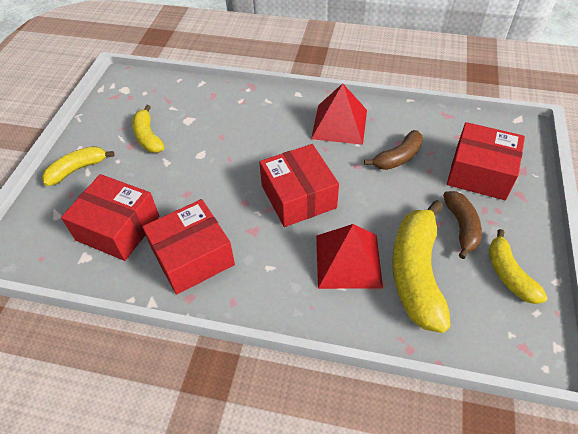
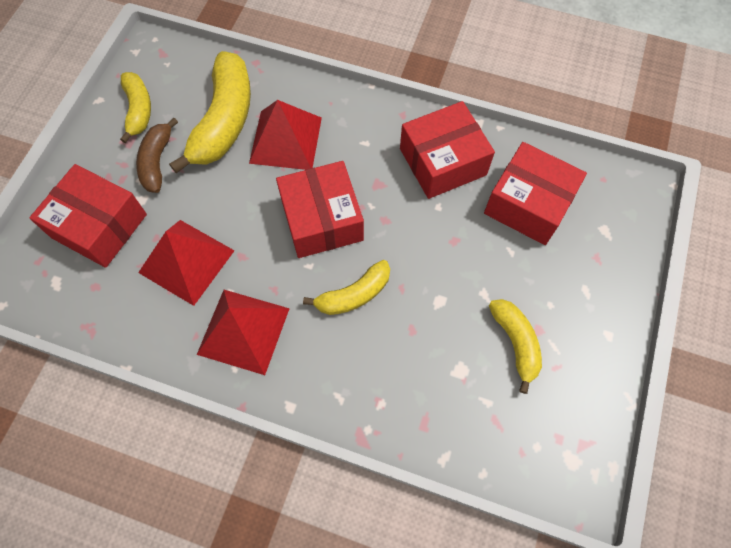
camera: 175 degrees left, 15 degrees up
yellow banana [42,146,115,186] -> yellow banana moved to [303,260,390,315]
brown banana [364,130,423,170] -> red pyramid [138,220,235,306]

